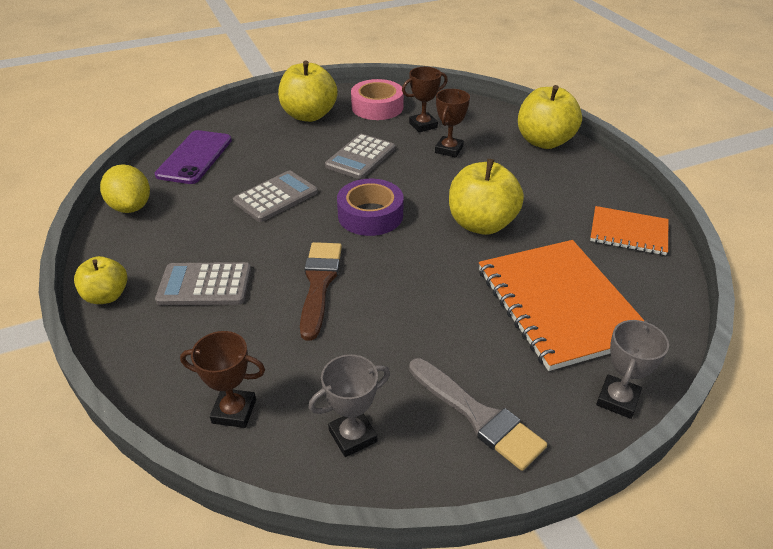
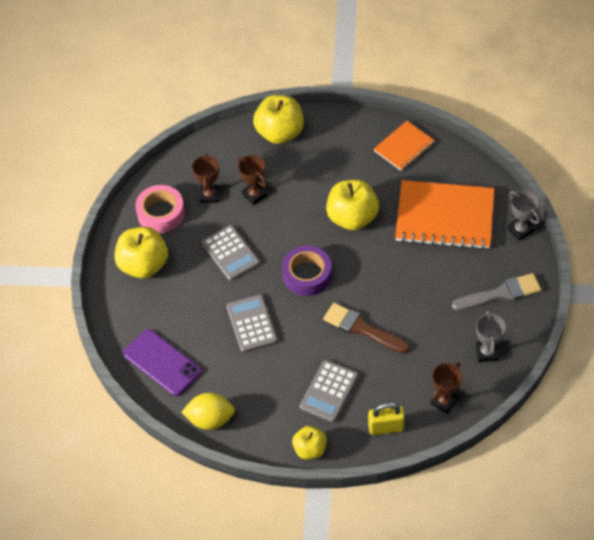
camera: 60 degrees left, 15 degrees up
none -> yellow padlock [368,402,405,435]

